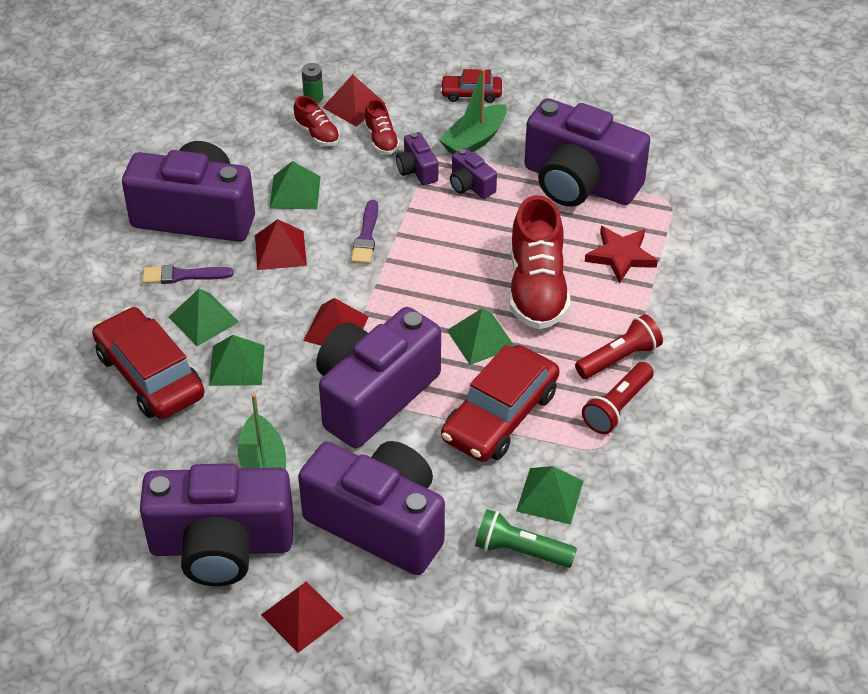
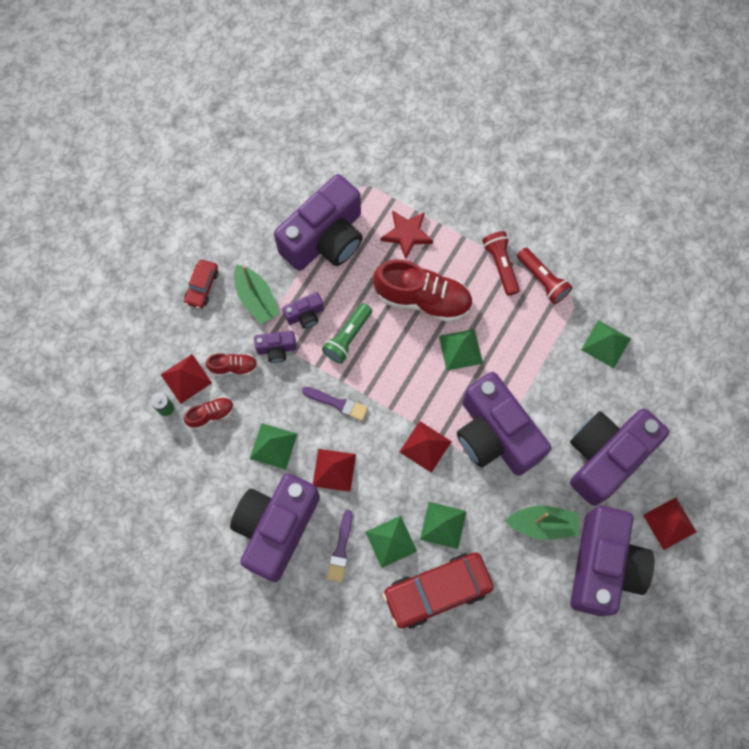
camera: 75 degrees left, 25 degrees up
red car [441,344,560,462] -> none
green flashlight [475,509,577,568] -> green flashlight moved to [322,303,372,364]

